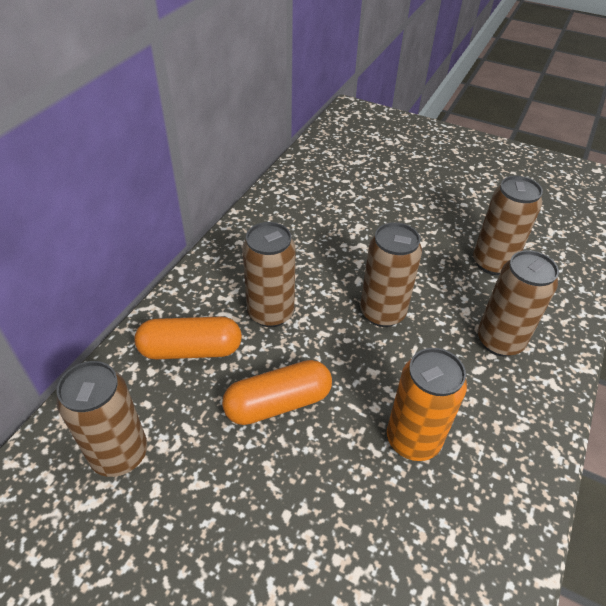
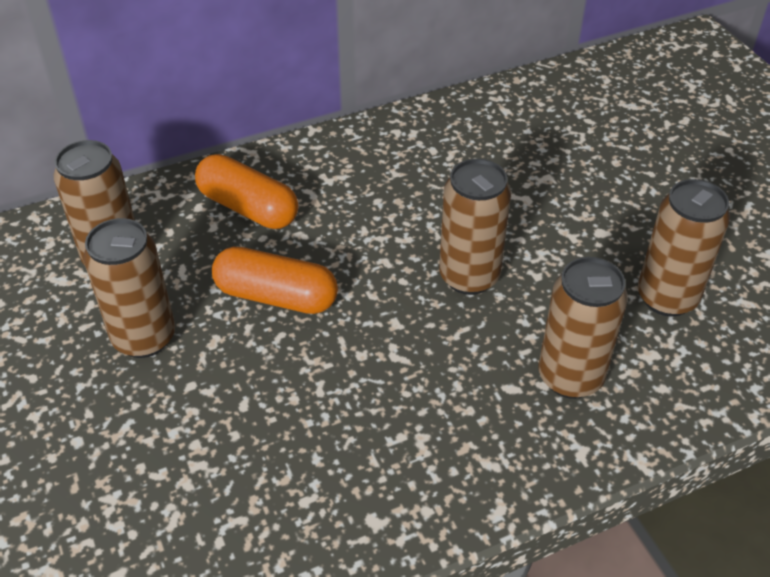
camera: 40 degrees right, 0 degrees up
brown can [242,222,296,327] -> brown can moved to [83,218,175,358]
orange can [387,348,467,461] -> none

